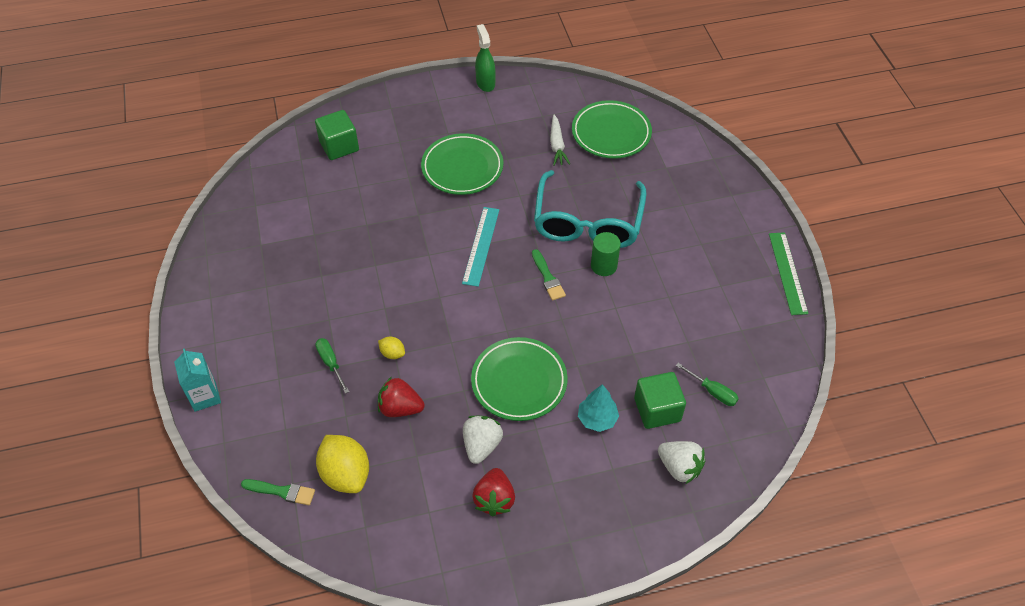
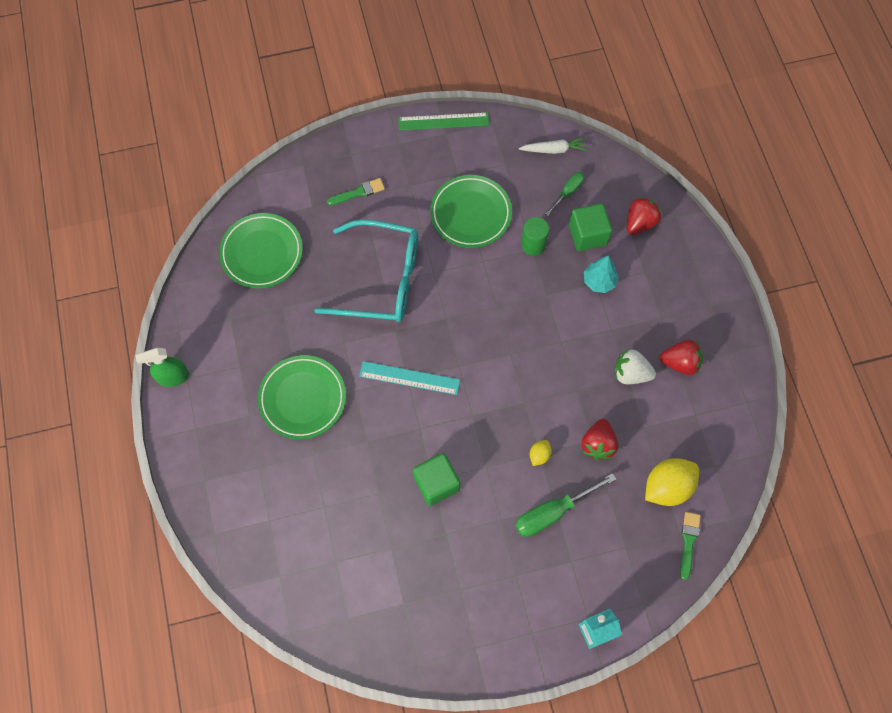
camera: 90 degrees left, 15 degrees up
green cube [315,110,359,160] -> green cube moved to [413,453,460,506]
green screwdriver [315,338,349,394] -> green screwdriver [515,473,616,537], size x1.69
green plate [471,337,568,421] -> green plate moved to [430,175,512,248]
green brush [532,249,566,301] -> green brush moved to [327,178,385,205]
white carrot [550,115,570,166] -> white carrot moved to [519,137,588,154]
green cylinder [591,232,621,276] -> green cylinder moved to [521,217,549,255]
white strawberry [658,441,705,484] -> red strawberry [627,196,662,235]

